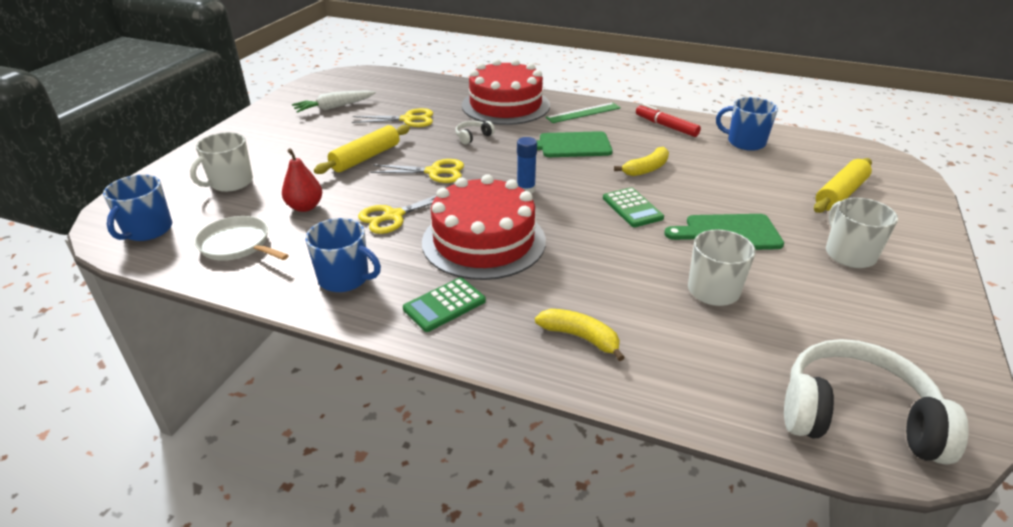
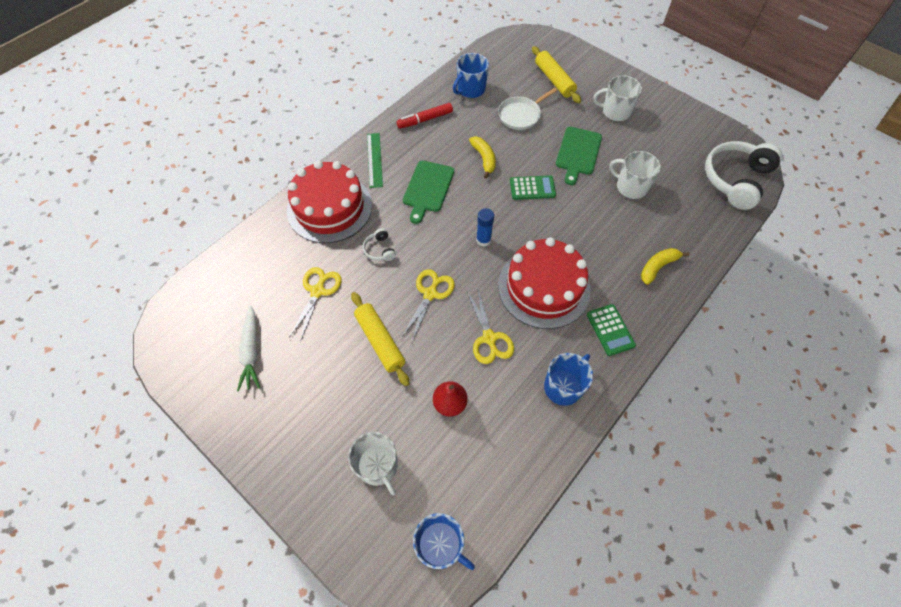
camera: 70 degrees left, 25 degrees up
white pan [195,216,289,261] -> white pan moved to [498,88,557,130]

